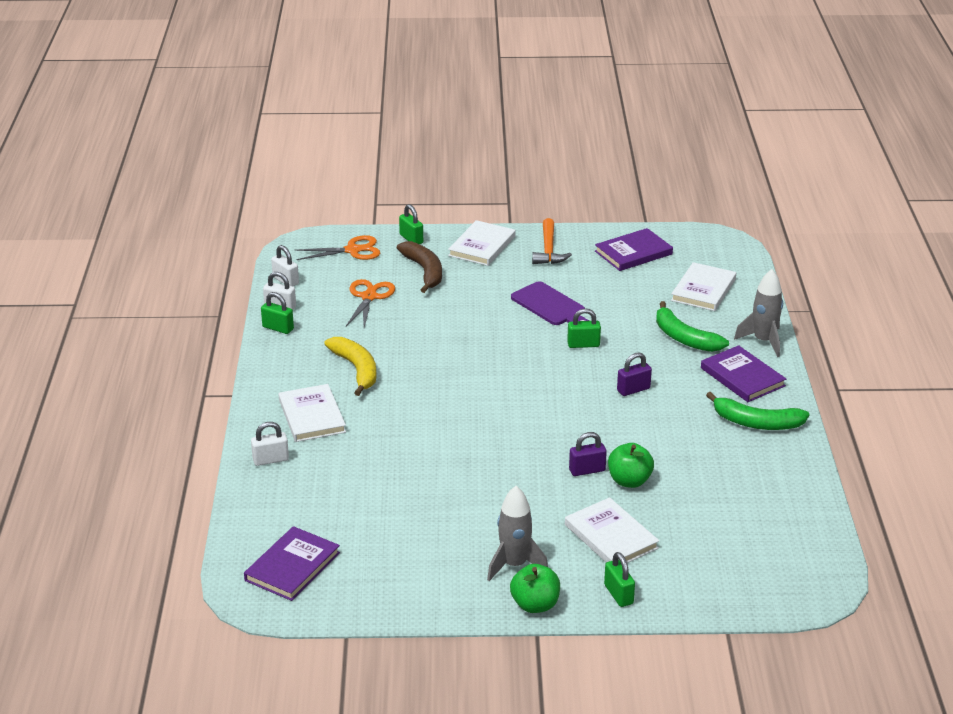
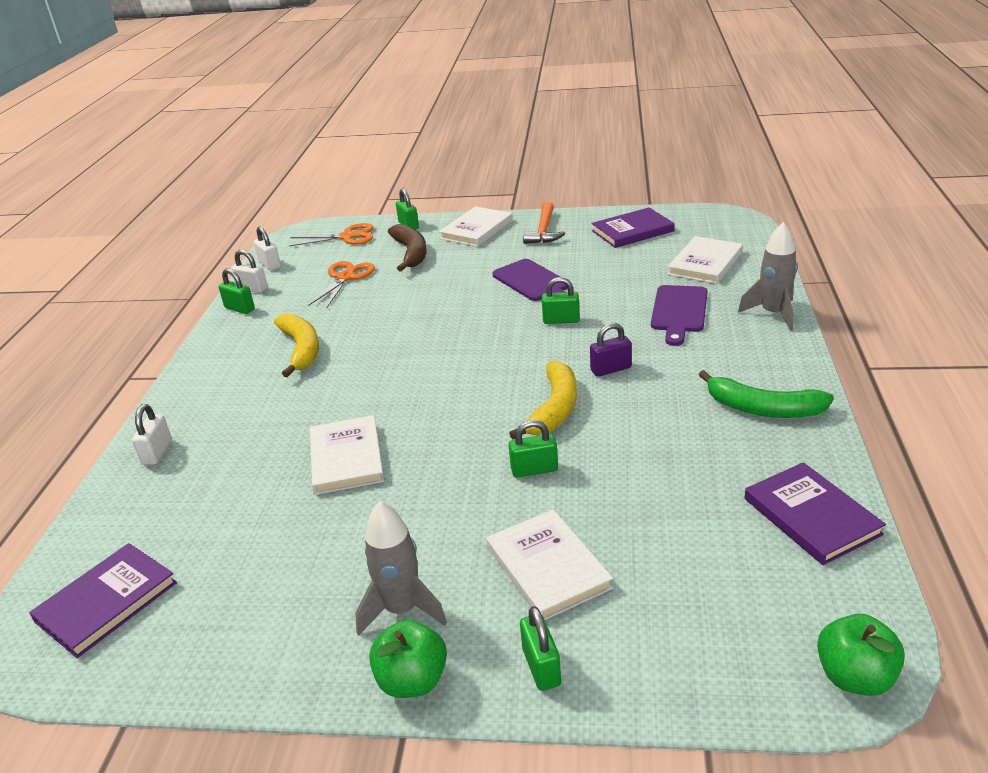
camera: 10 degrees right, 0 degrees up
white padlock [251,422,289,466] -> white padlock turned 75 degrees counterclockwise [132,404,172,465]
white book [279,384,346,442] -> white book moved to [310,415,384,495]
purple padlock [569,432,607,476] -> green padlock [509,420,558,478]
green apple [608,443,654,488] -> green apple moved to [817,614,905,696]
green banana [656,301,729,352] -> purple cutting board [651,285,708,346]
purple book [701,345,786,402] -> purple book moved to [745,462,886,565]
none -> yellow banana [509,361,577,439]

